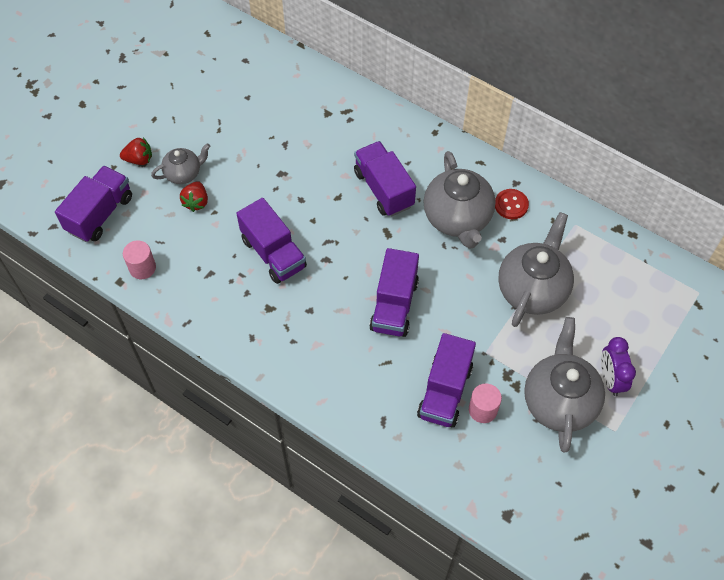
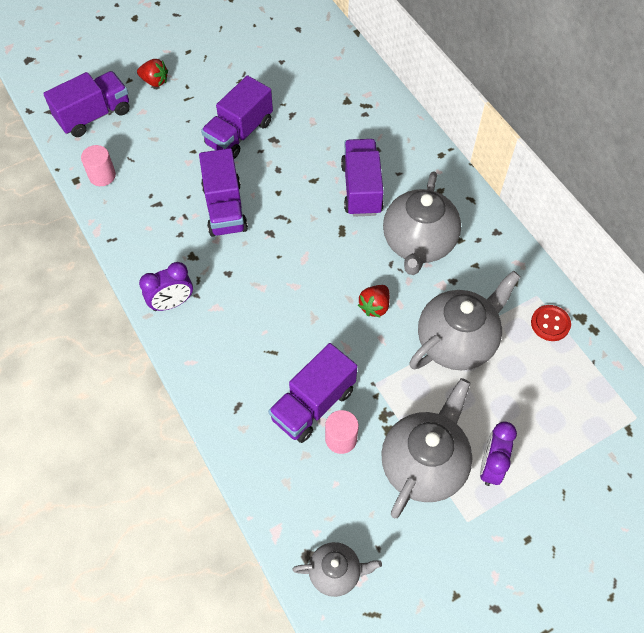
camera: 25 degrees right, 0 degrees up
grey teapot [151,143,210,184] -> grey teapot moved to [292,542,382,597]
red strawberry [180,181,208,212] -> red strawberry moved to [358,285,390,318]
purple truck [369,248,419,337] -> purple truck moved to [201,75,273,159]
red button [495,189,529,219] -> red button moved to [531,305,571,341]
none -> purple clock [139,262,193,311]

